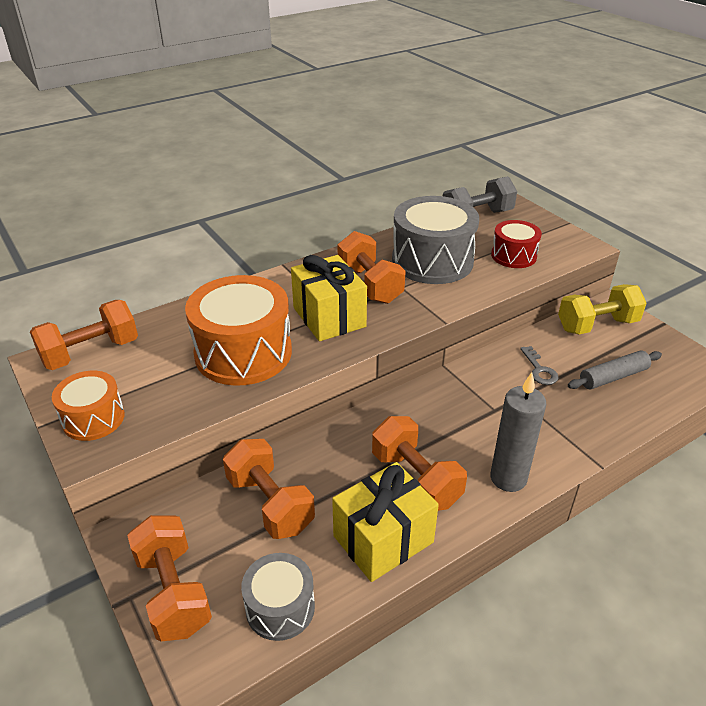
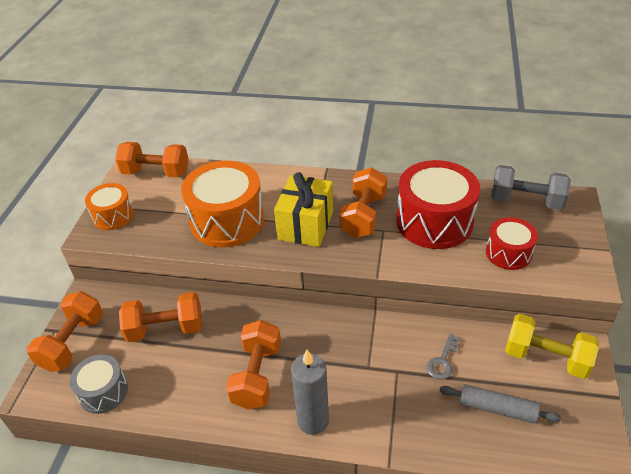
camera: 45 degrees right, 5 degrees up
orange dumbbell [223,439,315,539] -> orange dumbbell turned 75 degrees clockwise [119,292,202,342]
yellow gift [332,462,439,582] -> none
grey drum [392,196,479,284] -> red drum [396,160,480,249]

